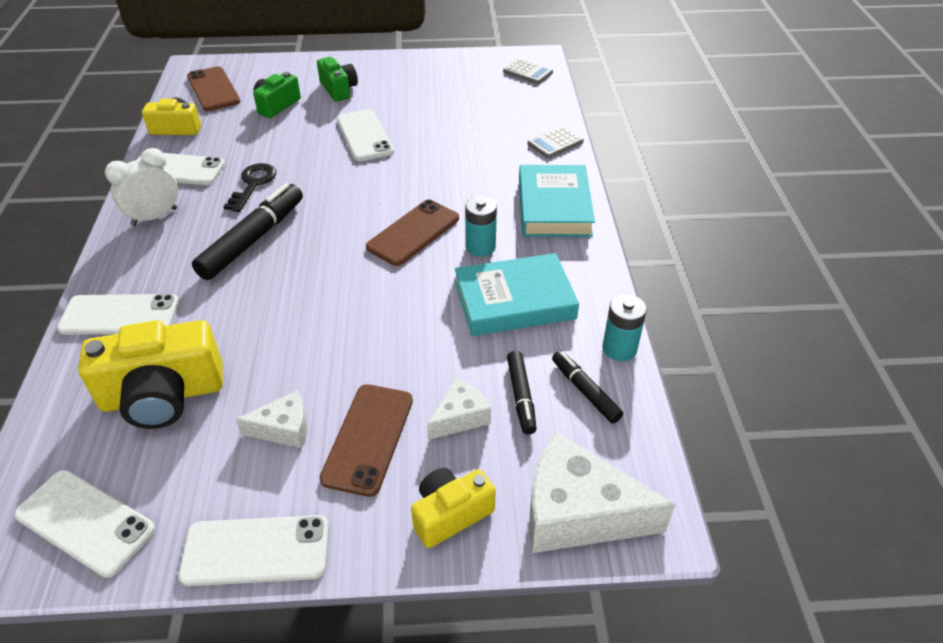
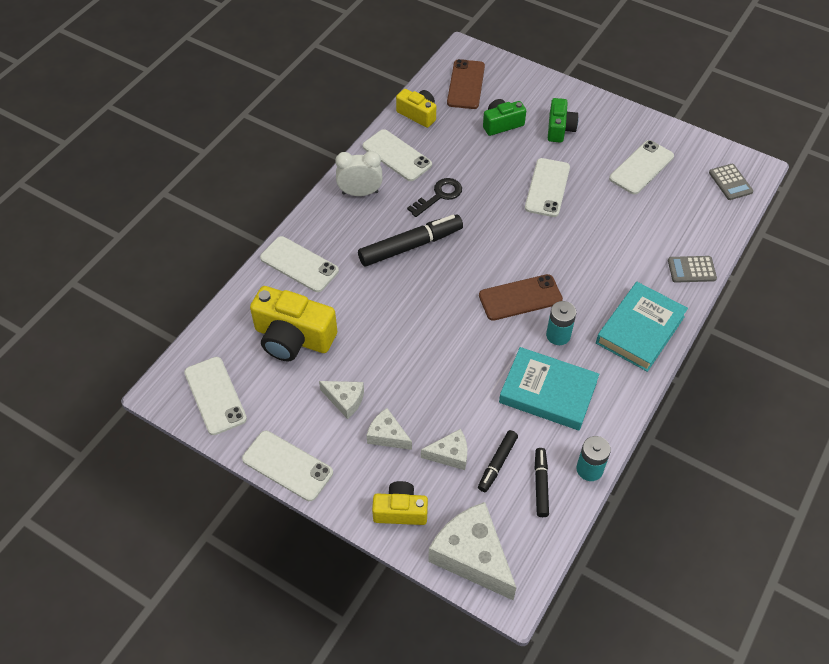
camera: 35 degrees right, 10 degrees up
brown phone [320,384,413,497] -> white cheese [366,408,412,450]
none -> white phone [609,140,674,194]

